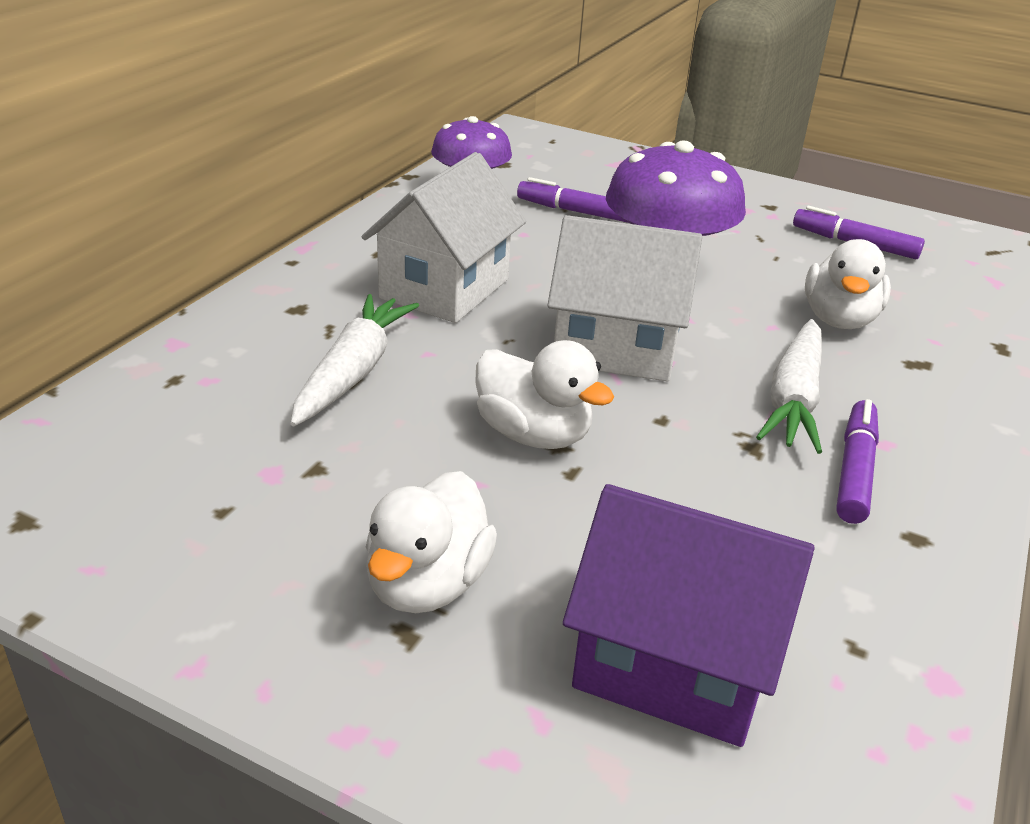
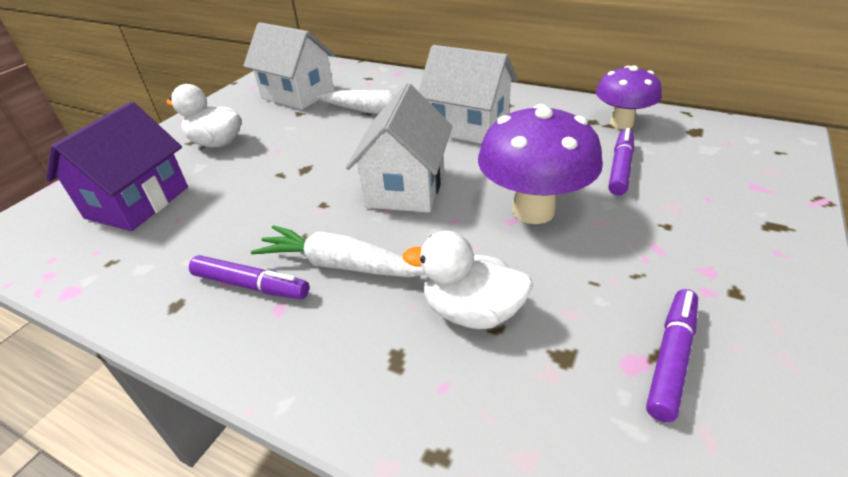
camera: 95 degrees right, 5 degrees up
white duck [475,340,614,449] -> none
none -> white house [243,22,336,110]

